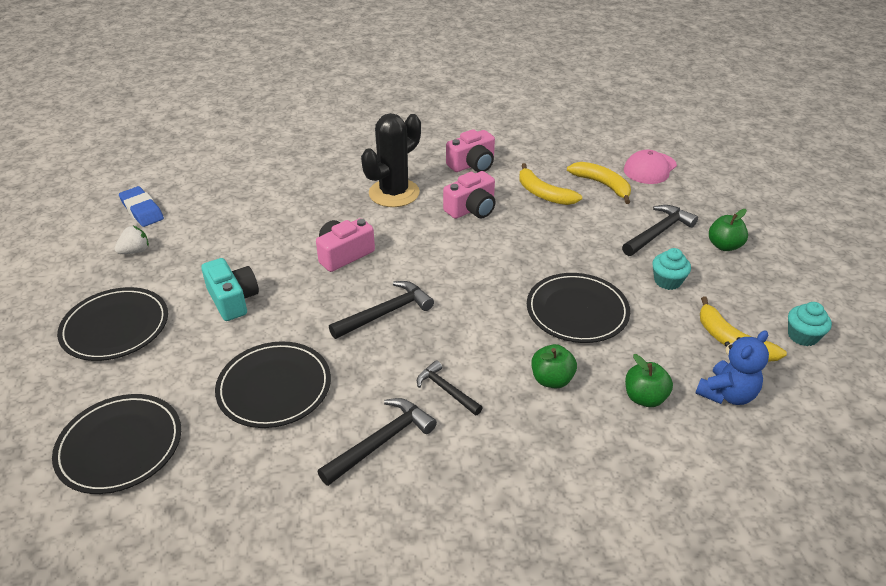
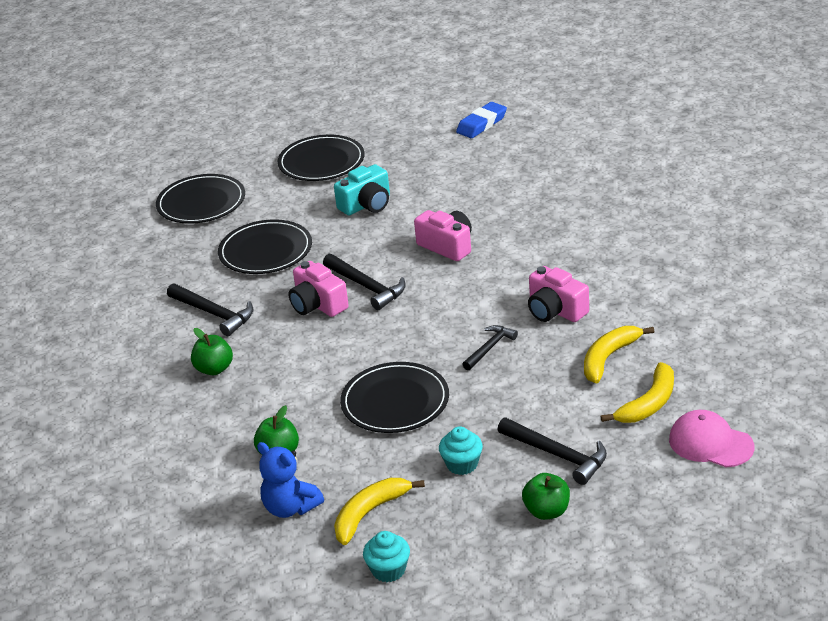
camera: 85 degrees right, 5 degrees down
white strawberry [115,226,149,254] -> none
black cactus [361,113,421,207] -> none
black hammer [417,360,483,415] -> black hammer moved to [462,325,518,370]
pink camera [446,129,495,172] -> pink camera moved to [288,261,349,317]
green apple [532,344,577,389] -> green apple moved to [191,328,233,375]

